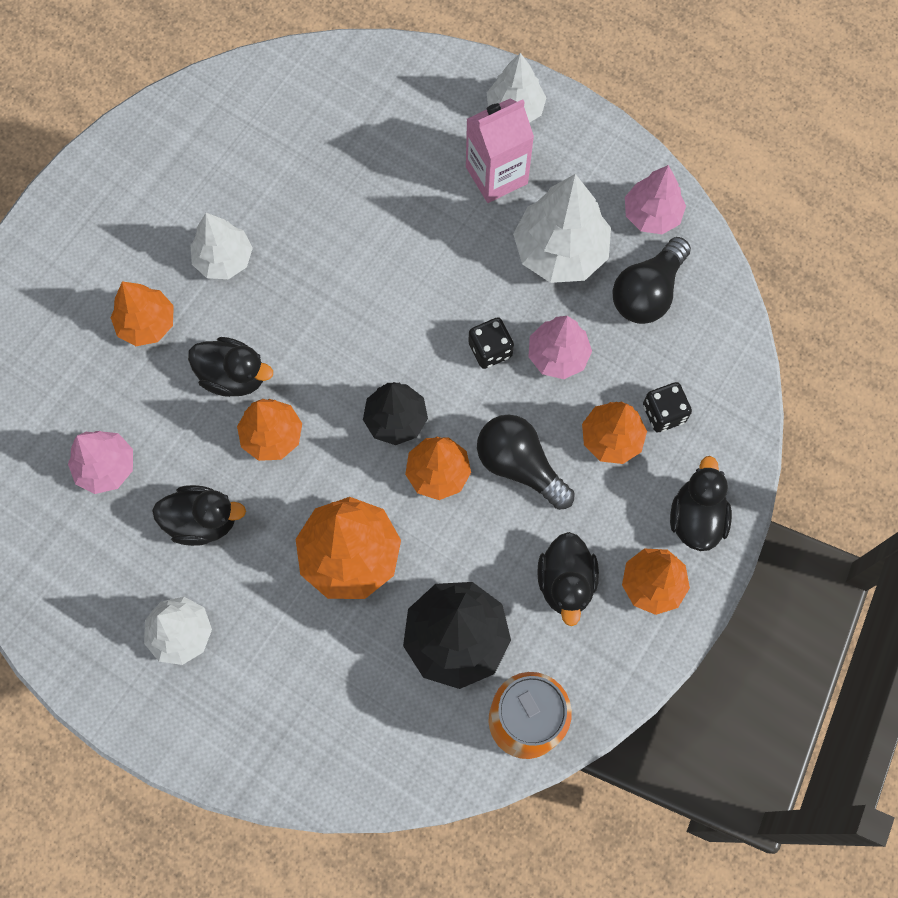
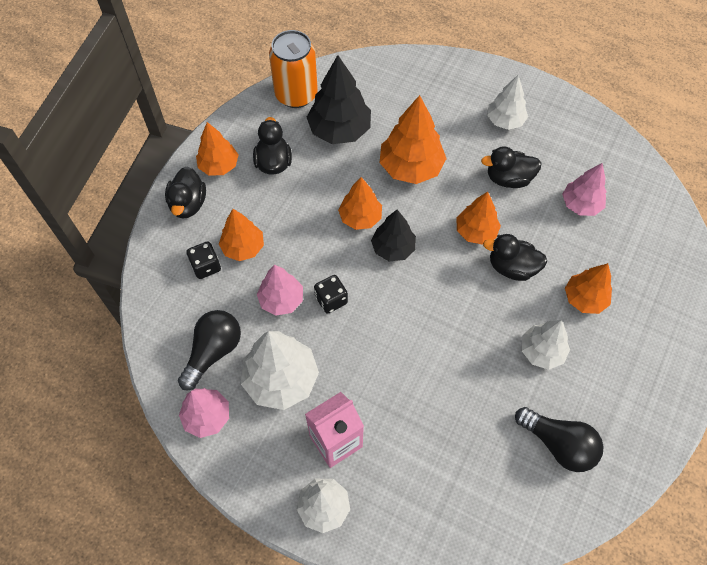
camera: 175 degrees right, 10 degrees down
black light bulb [477,415,575,510] -> black light bulb moved to [515,407,603,472]

